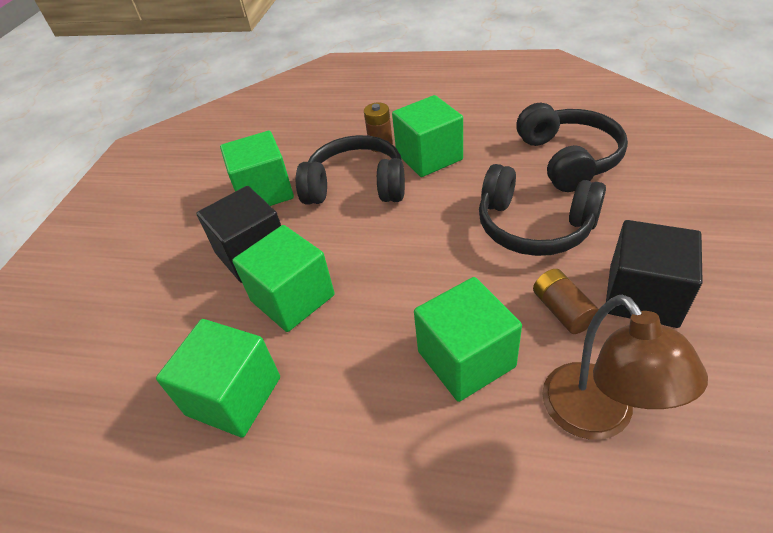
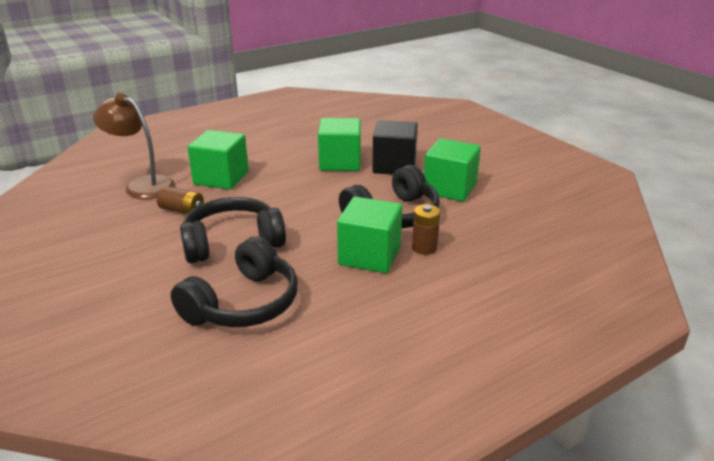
camera: 130 degrees right, 15 degrees down
green cube [156,319,280,438] -> none
black headphones [516,103,628,192] -> black headphones turned 90 degrees counterclockwise [171,237,298,327]
black cube [606,220,703,328] -> none

